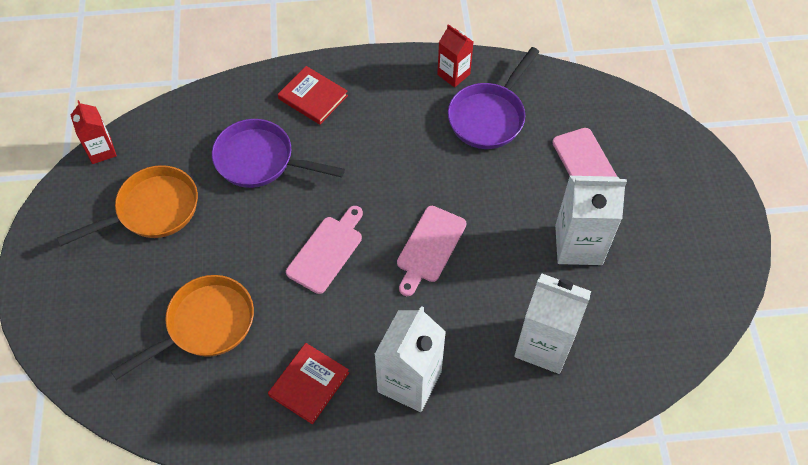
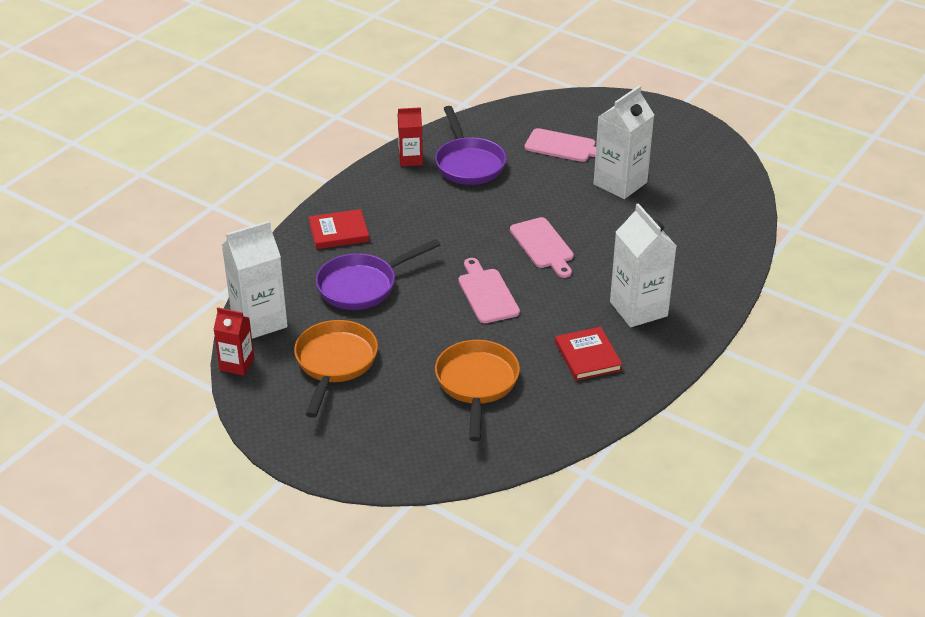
camera: 50 degrees left, 20 degrees down
white carton [514,274,591,374] -> white carton moved to [222,221,288,339]

